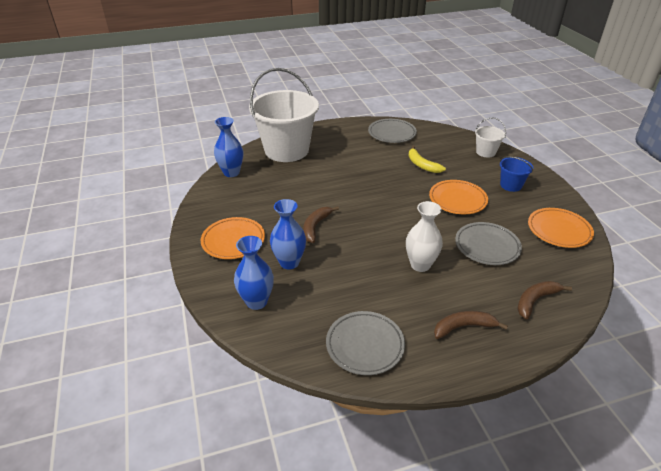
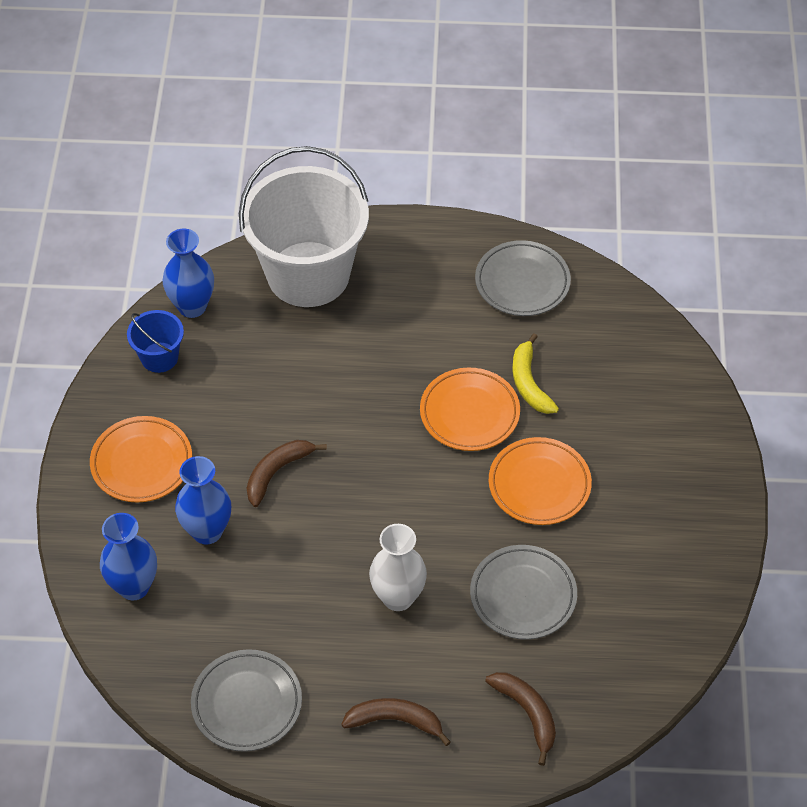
camera: 20 degrees right, 15 degrees up
white bucket [475,117,506,158] -> none
blue bucket [500,156,533,192] -> blue bucket moved to [127,310,184,373]
brown banana [517,281,572,319] -> brown banana turned 75 degrees clockwise [485,672,556,766]
orange plate [528,208,594,248] -> orange plate moved to [420,368,520,451]

